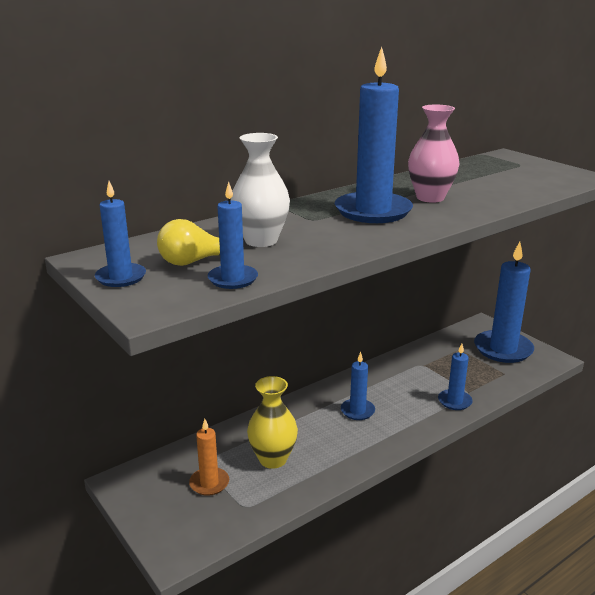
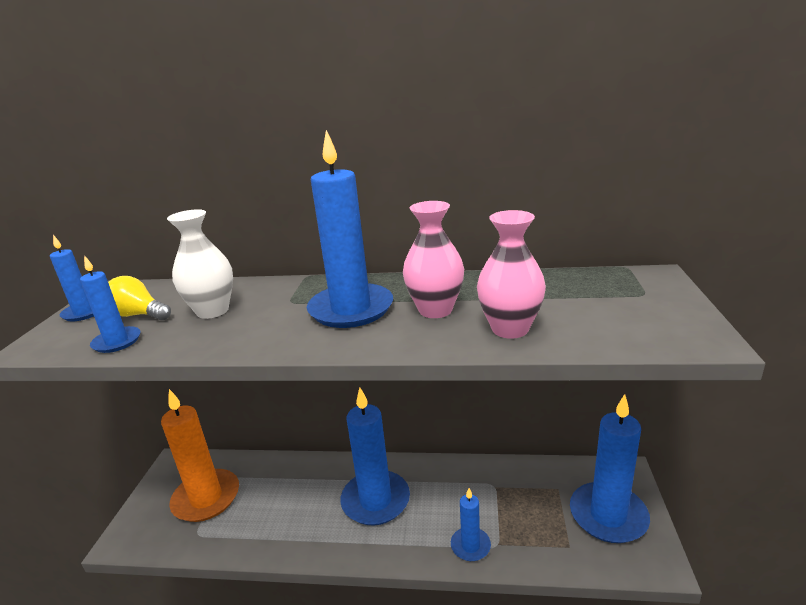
camera: 45 degrees right, 0 degrees up
orange candle [189,419,229,496] -> orange candle [161,389,239,522], size x1.94
yellow vase [247,376,298,469] -> none
blue candle [341,352,375,420] -> blue candle [341,388,410,525], size x1.94
none -> pink vase [477,210,546,339]

